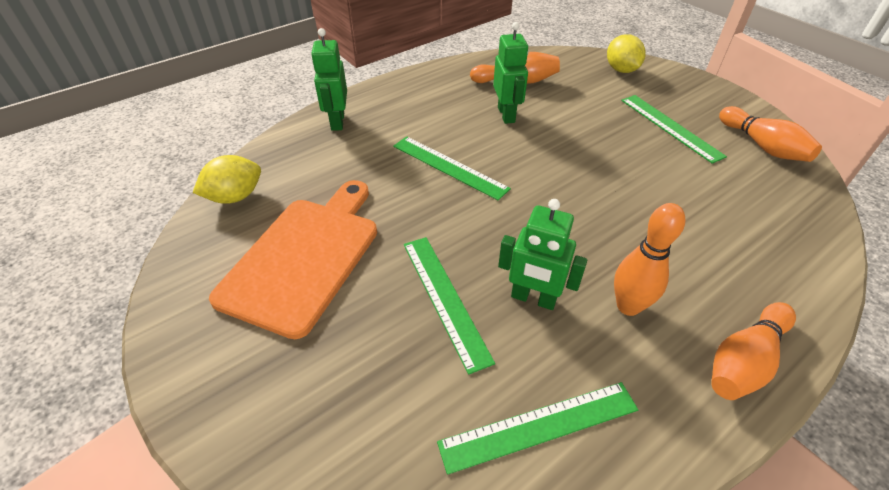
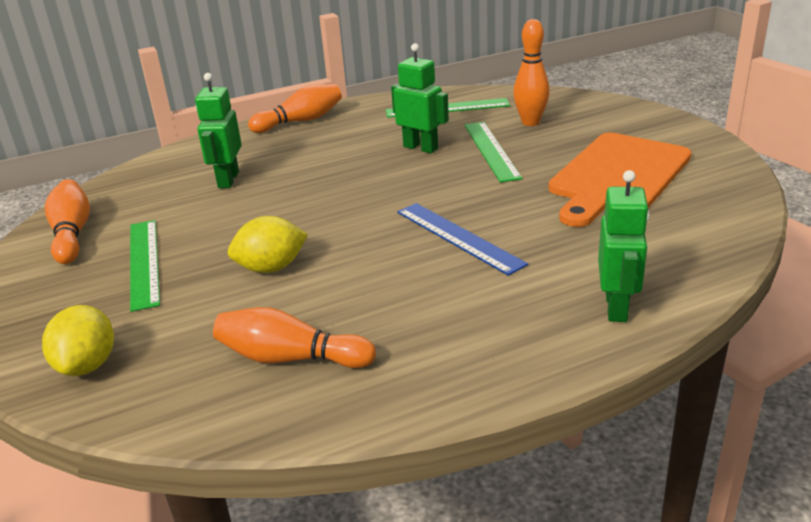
camera: 165 degrees left, 15 degrees down
yellow lemon [193,155,261,204] -> yellow lemon moved to [228,216,308,273]
green ruler [393,136,511,200] -> blue ruler [397,203,528,276]
green robot [493,22,528,124] -> green robot moved to [195,73,242,188]
orange bowling pin [614,203,685,316] -> orange bowling pin moved to [513,19,550,126]

